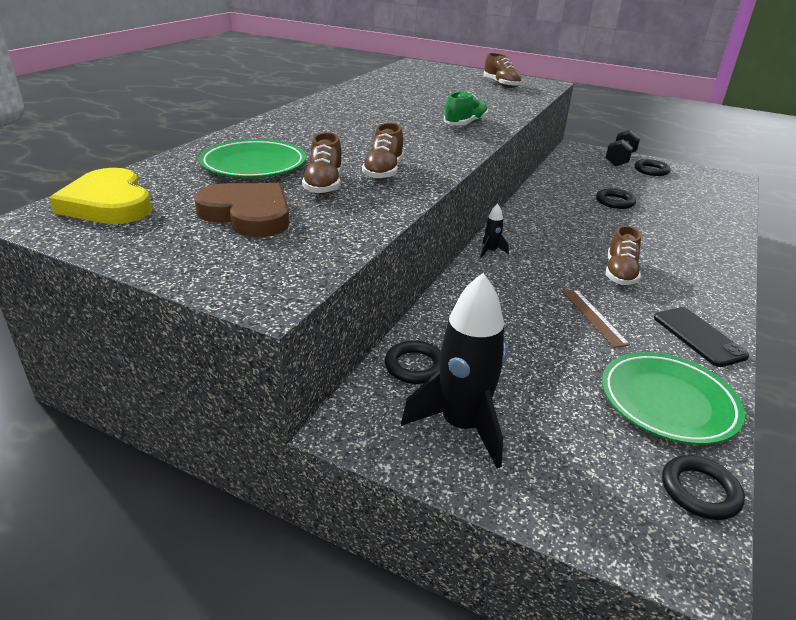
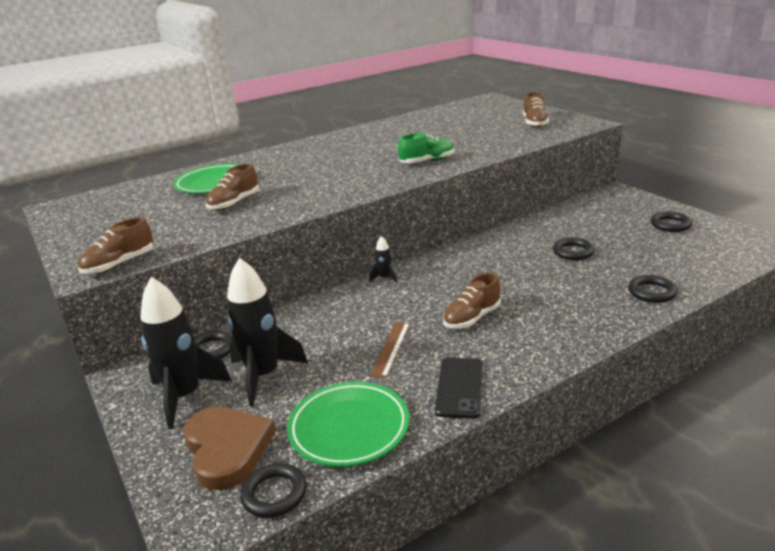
camera: 35 degrees right, 5 degrees down
yellow heart [50,168,151,224] -> none
brown heart [194,183,290,237] -> brown heart moved to [184,406,276,491]
brown shoe [362,123,404,180] -> brown shoe moved to [78,217,153,274]
black dumbbell [606,129,641,166] -> none
none -> black rocket [226,258,308,406]
none -> black ring [628,275,678,303]

